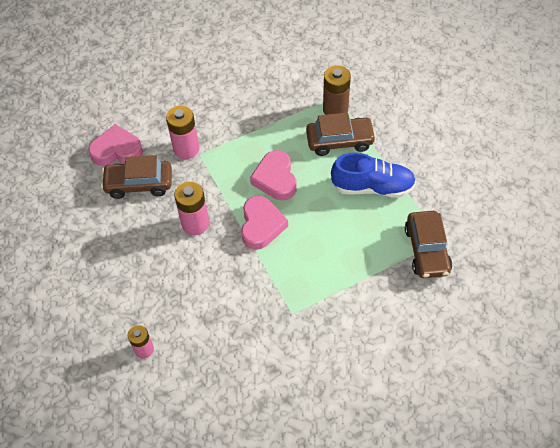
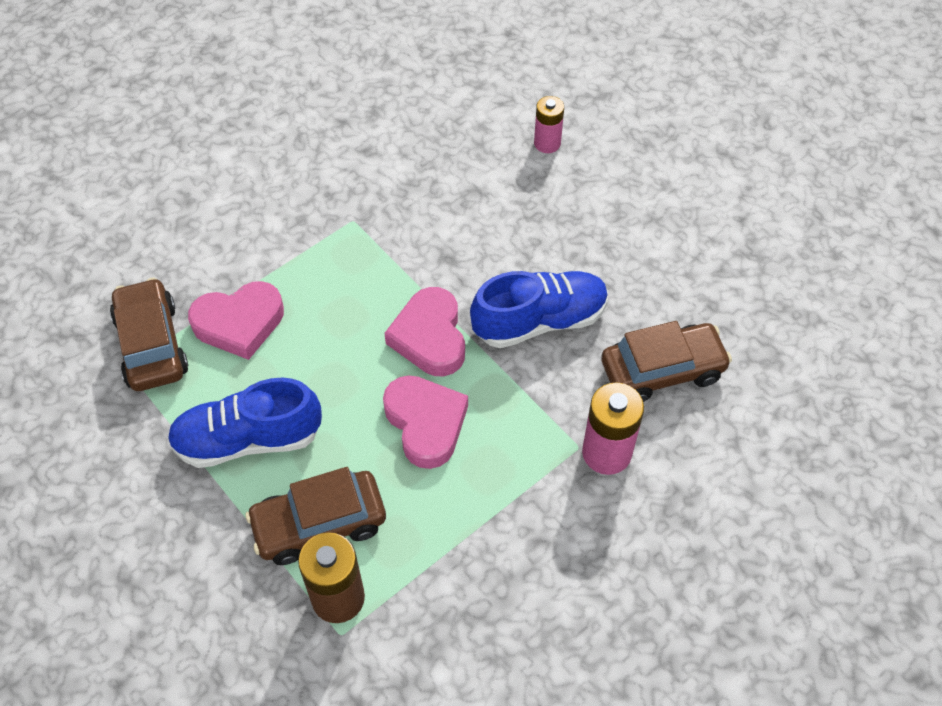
camera: 165 degrees right, 0 degrees up
pink heart [88,124,143,166] -> pink heart moved to [188,281,284,360]
pink battery [174,181,209,235] -> blue shoe [470,271,608,348]

